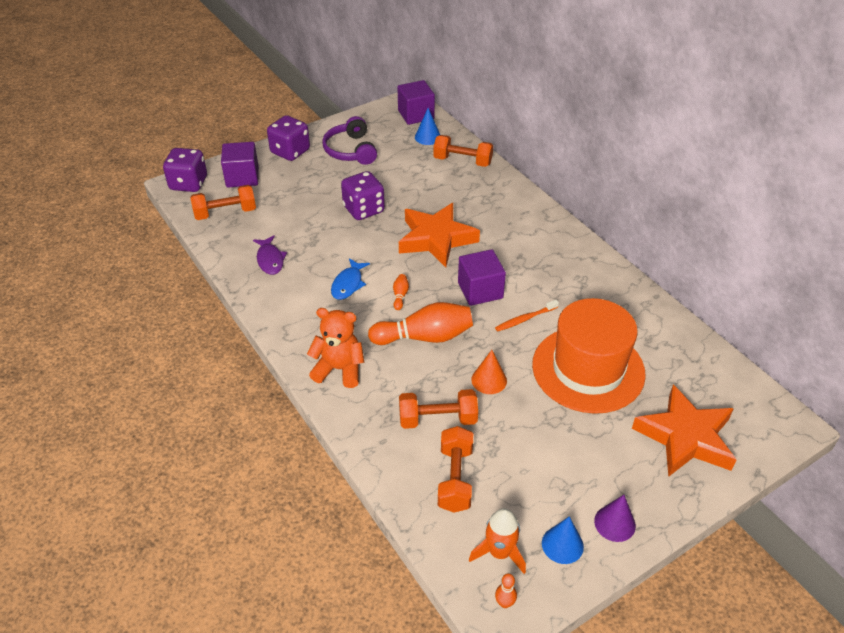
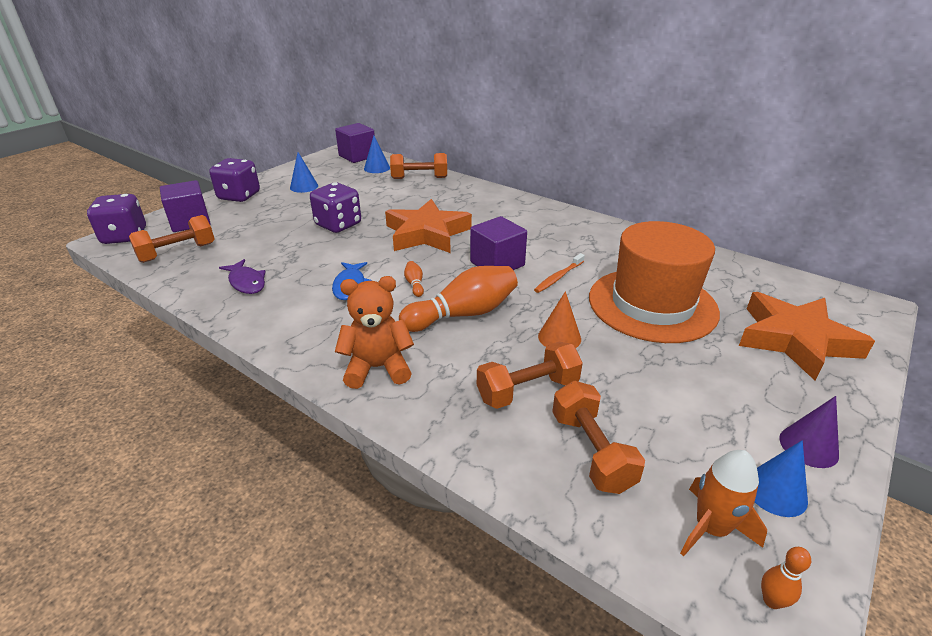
camera: 20 degrees left, 10 degrees down
purple headphones [322,116,377,165] -> blue cone [290,152,318,193]

